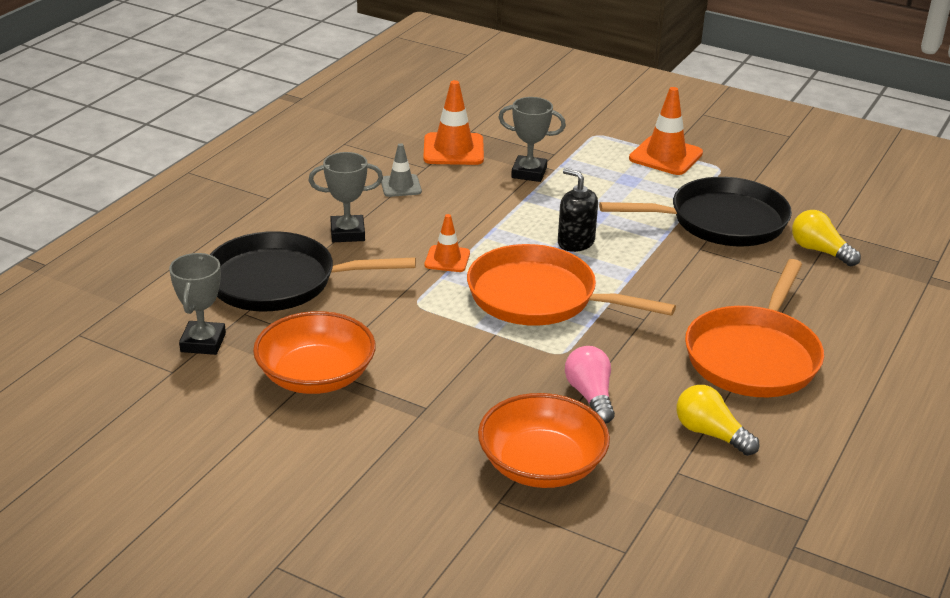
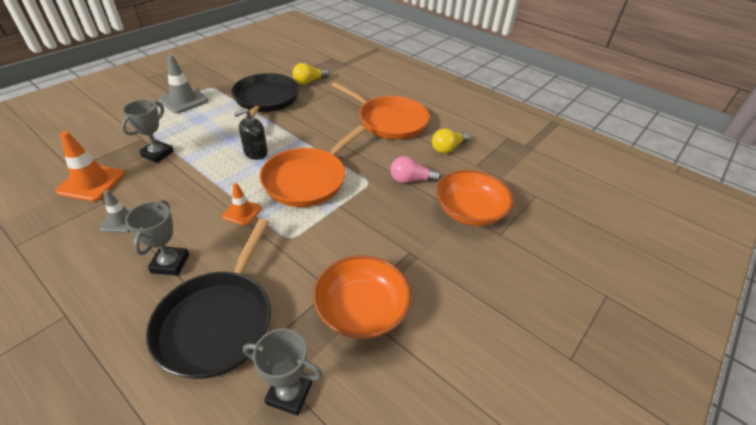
camera: 80 degrees left, 10 degrees up
orange traffic cone [629,87,703,175] -> grey traffic cone [158,55,208,113]

